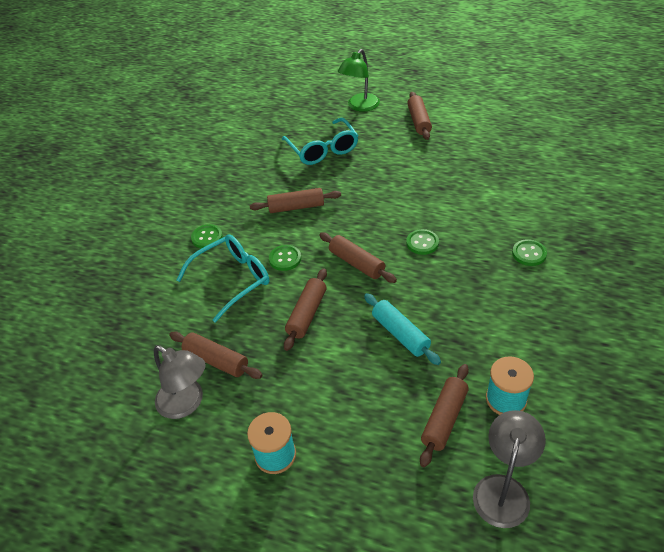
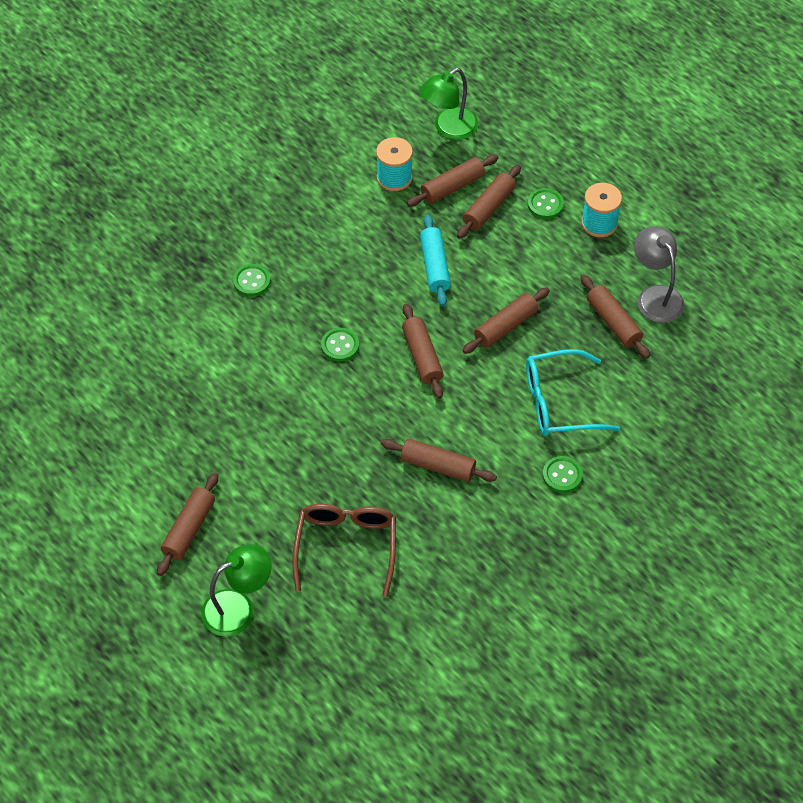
camera: 155 degrees left, 10 degrees up
green button [269,245,301,271] -> green button moved to [528,188,564,219]
turquoise glasses [282,118,359,165] -> brown glasses [293,504,396,597]
grey lamp [473,410,546,528] -> green lamp [420,68,478,140]
none -> brown rolling pin [457,165,521,239]

